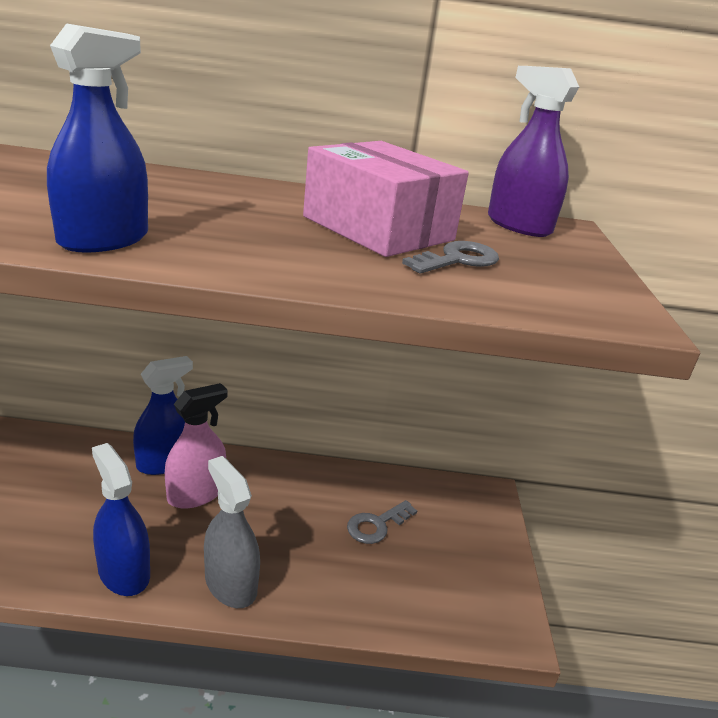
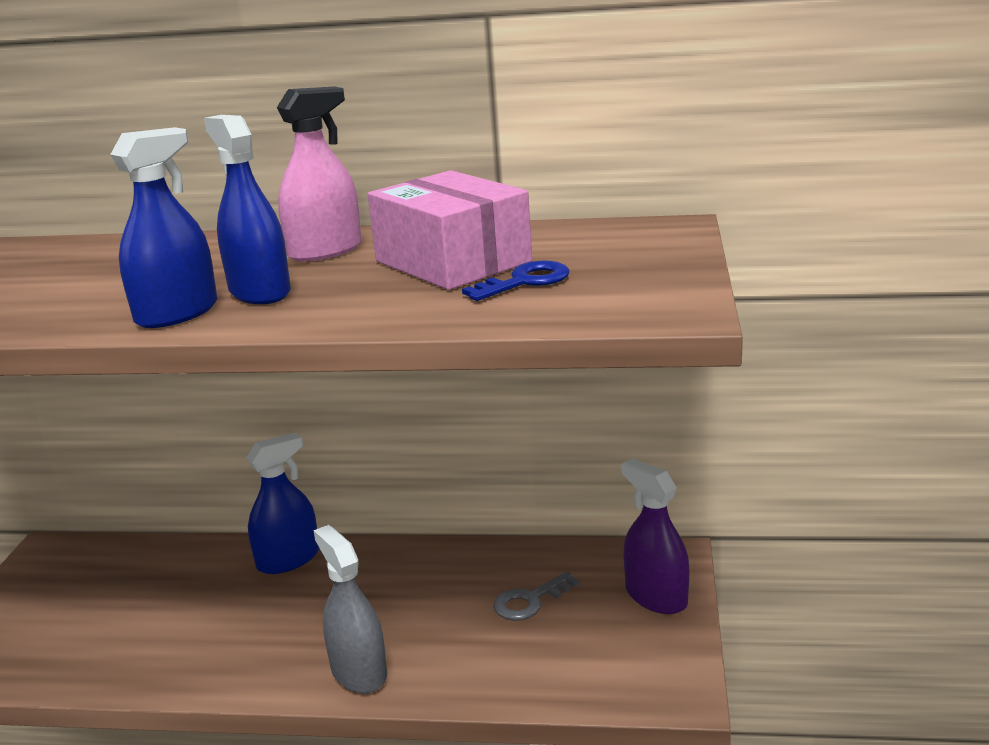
camera: 10 degrees right, 5 degrees down
blue spray bottle [92,443,150,596] -> blue spray bottle moved to [204,115,291,304]
pink spray bottle [165,383,228,509] -> pink spray bottle moved to [277,86,361,261]
grey key [402,241,499,274] -> blue key [462,260,570,301]
purple spray bottle [488,66,579,237] -> purple spray bottle moved to [622,459,689,614]

